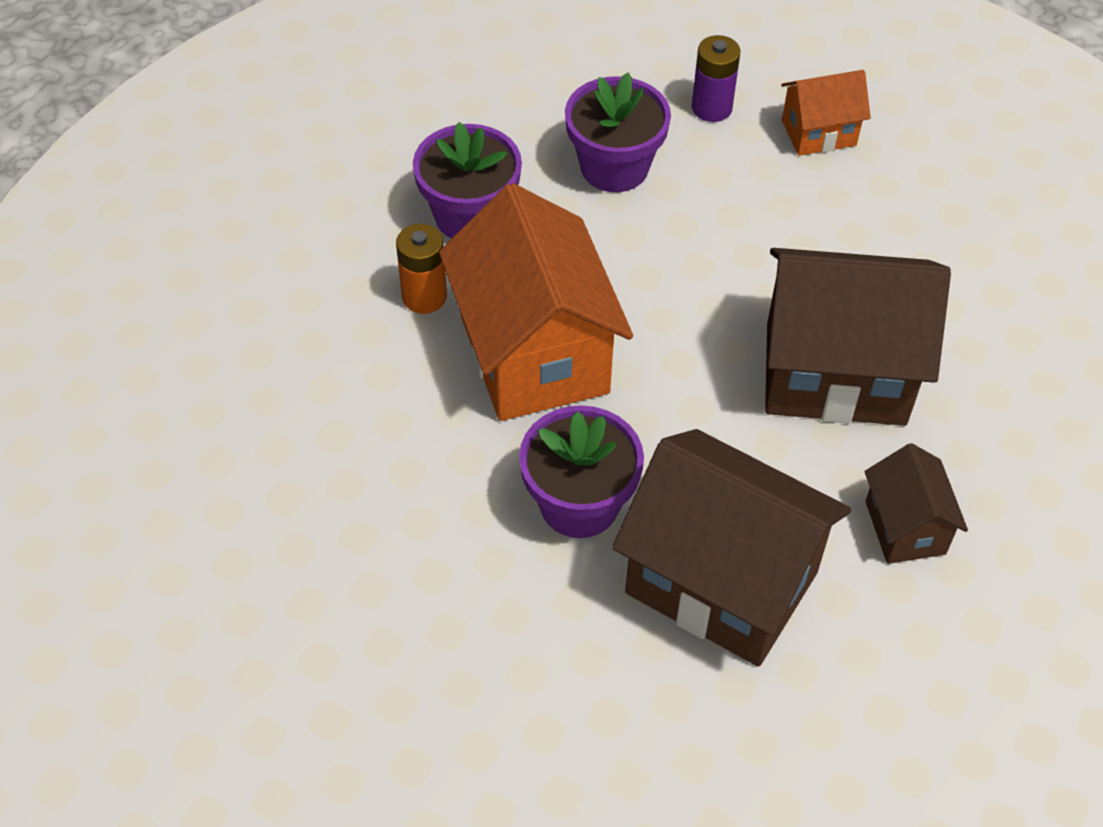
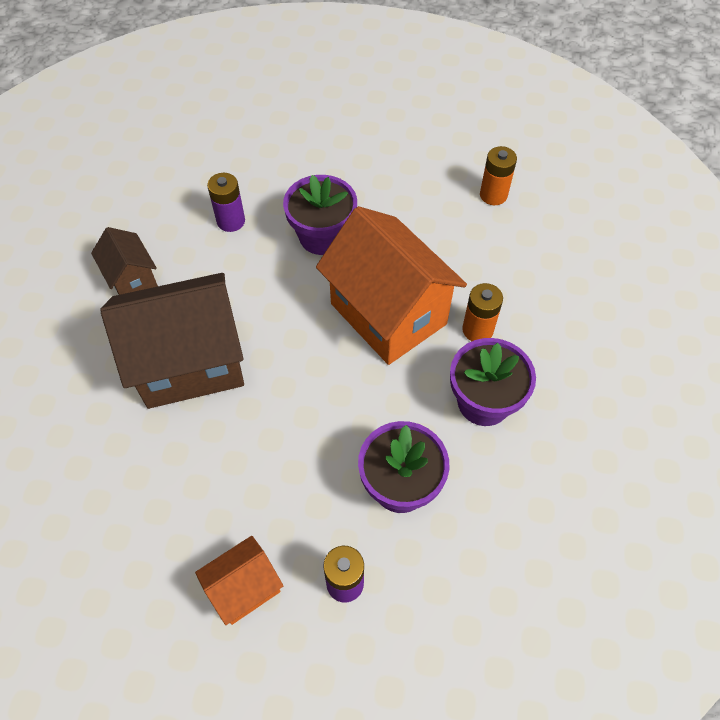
camera: 160 degrees right, 5 degrees up
brown house [612,429,851,667] -> purple battery [207,173,245,232]
none -> orange battery [480,146,517,205]

